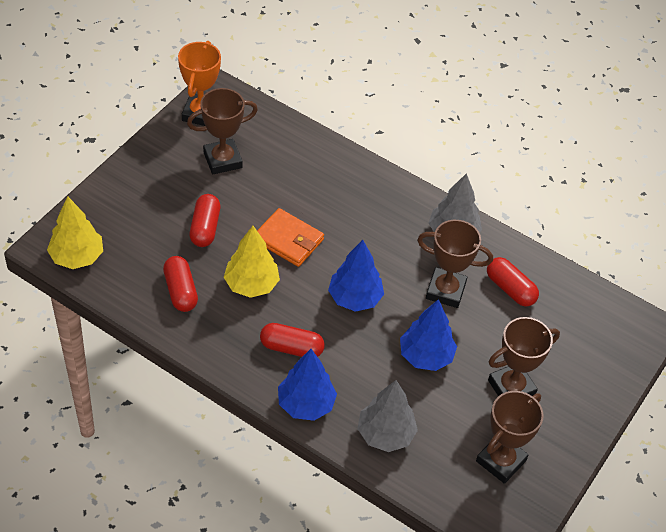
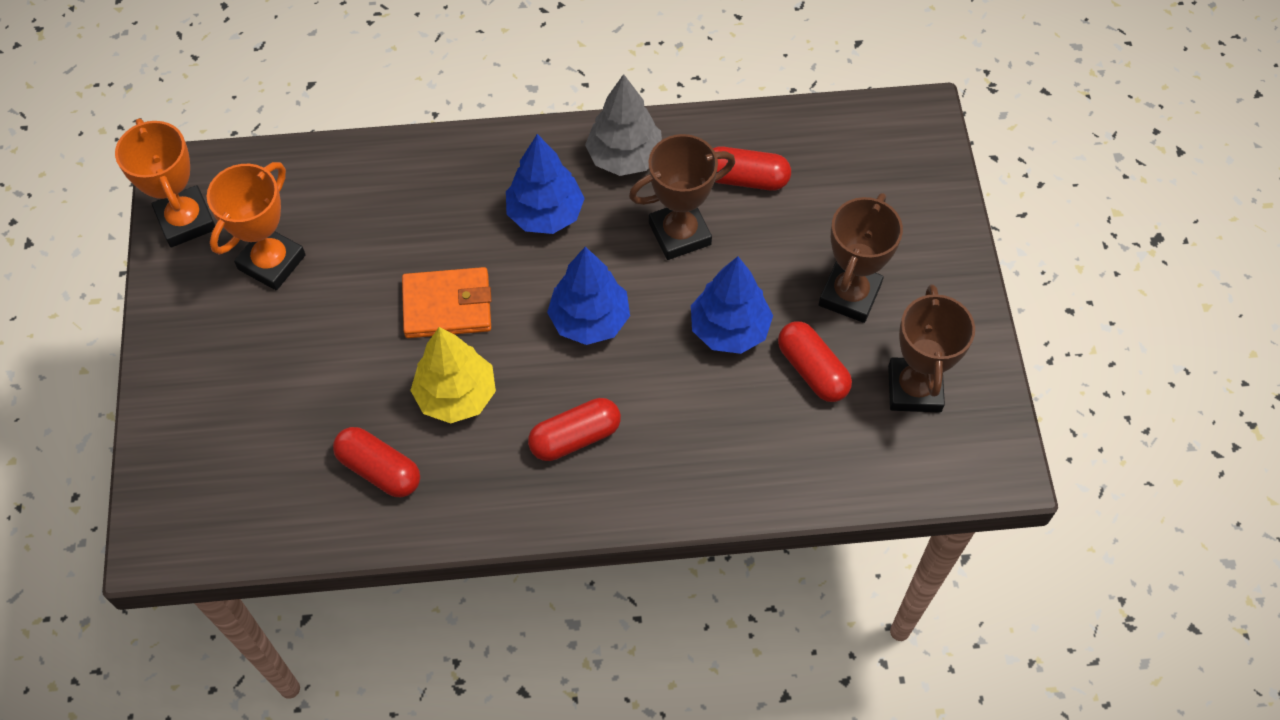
camera: 35 degrees left, 10 degrees up
yellow tree [47,197,103,269] -> none
brown trophy [187,88,258,174] -> orange trophy [207,162,306,290]
red capsule [189,194,220,247] -> red capsule moved to [778,321,852,402]
blue tree [278,349,337,421] -> blue tree moved to [506,134,585,234]
grey tree [357,380,418,452] -> none

